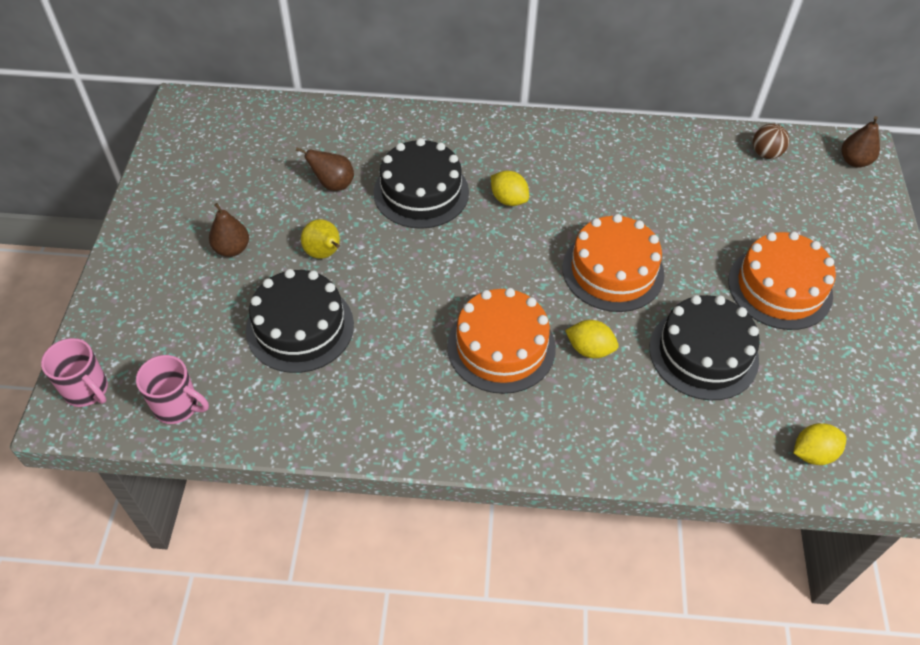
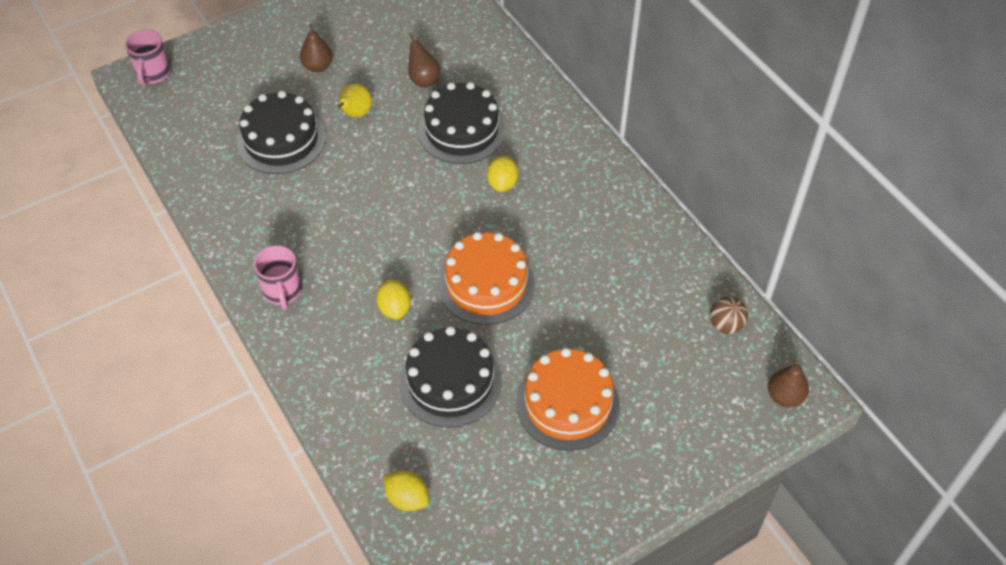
camera: 55 degrees right, 0 degrees up
pink mug [136,355,209,424] -> pink mug moved to [254,245,301,309]
orange cake [447,288,556,394] -> none

